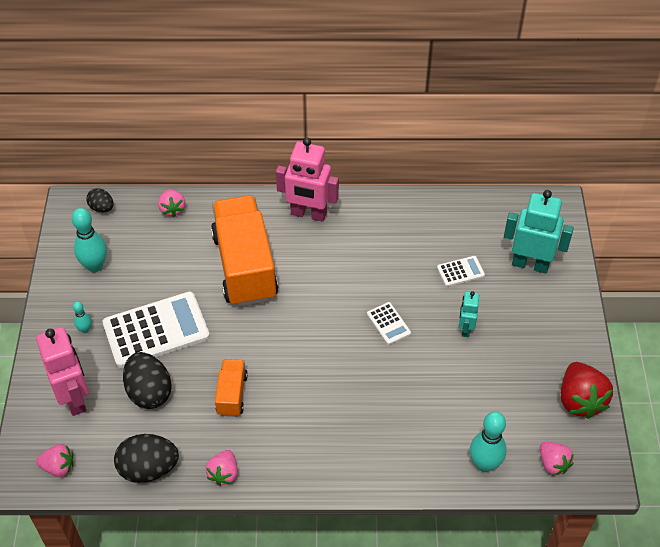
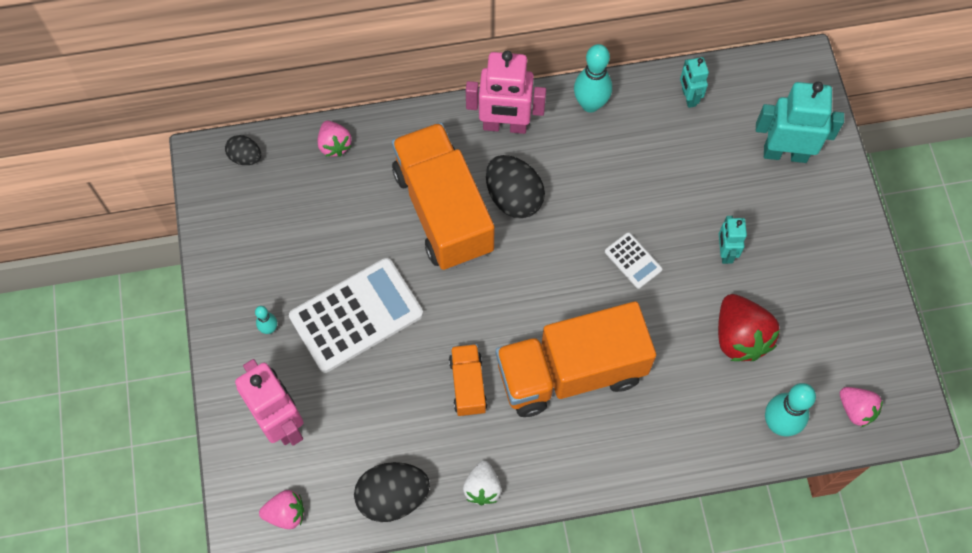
camera: 10 degrees left, 15 degrees up
turquoise bowling pin [72,208,107,272] -> turquoise bowling pin moved to [574,44,612,112]
black egg [123,352,172,409] -> black egg moved to [486,155,545,218]
pink strawberry [205,450,238,486] -> white strawberry [463,461,502,505]
white calculator [437,256,485,287] -> none
red strawberry [561,362,613,419] -> red strawberry moved to [718,294,780,361]
none -> orange truck [496,301,656,417]
none -> turquoise robot [680,57,709,108]

